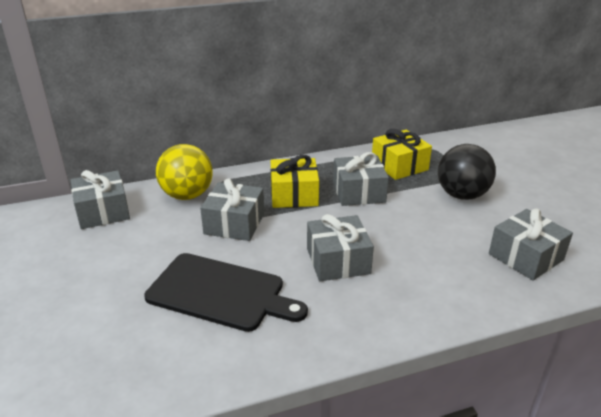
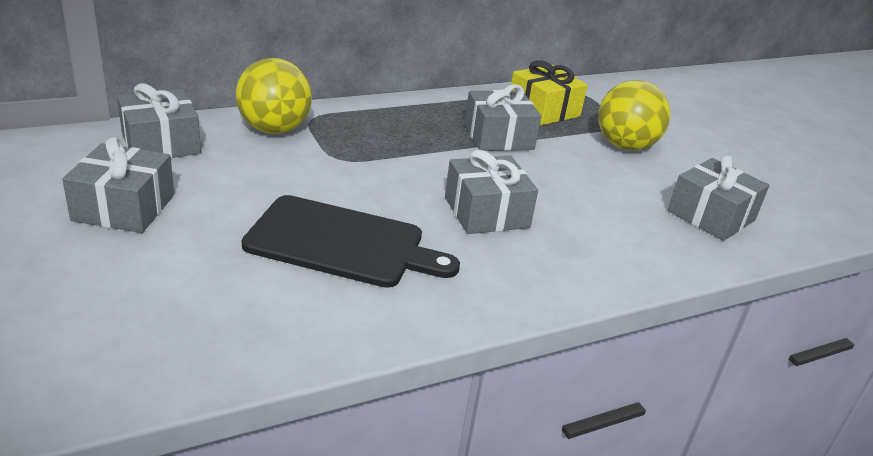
camera: 10 degrees left, 0 degrees up
grey gift [200,178,264,241] -> grey gift moved to [62,137,174,233]
yellow gift [271,155,319,208] -> none
black ball [438,144,496,200] -> yellow ball [598,80,670,151]

